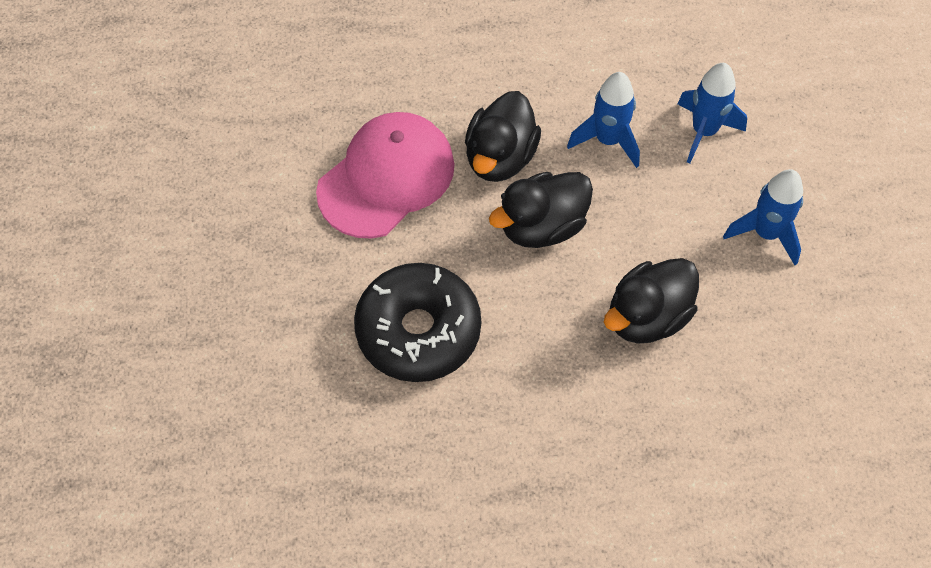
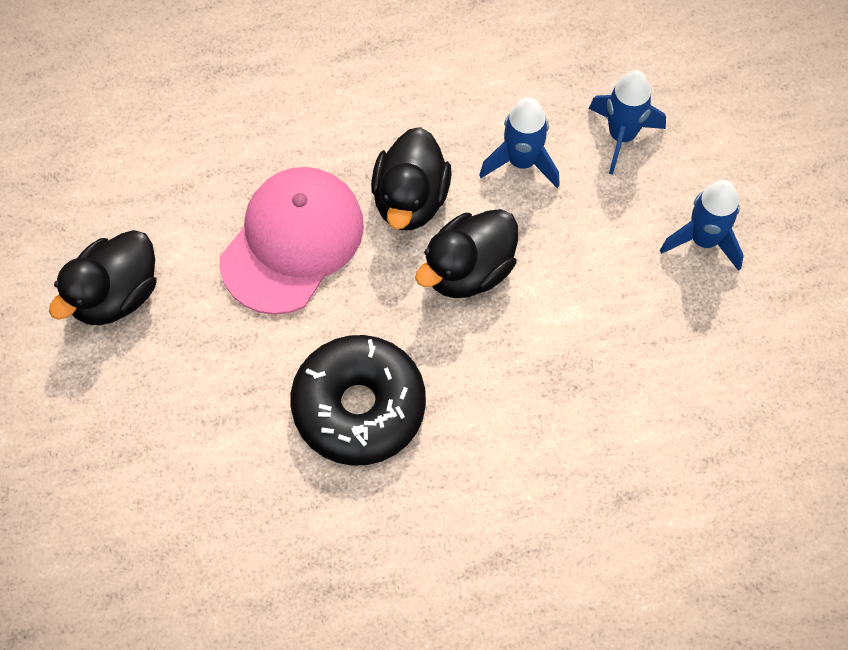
camera: 10 degrees left, 5 degrees up
black duck [604,258,699,343] -> black duck moved to [49,230,156,325]

